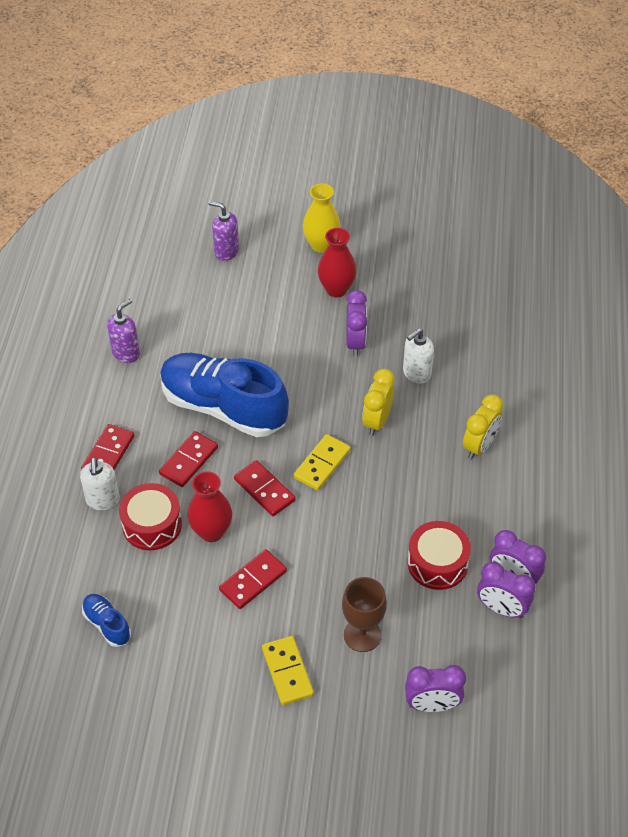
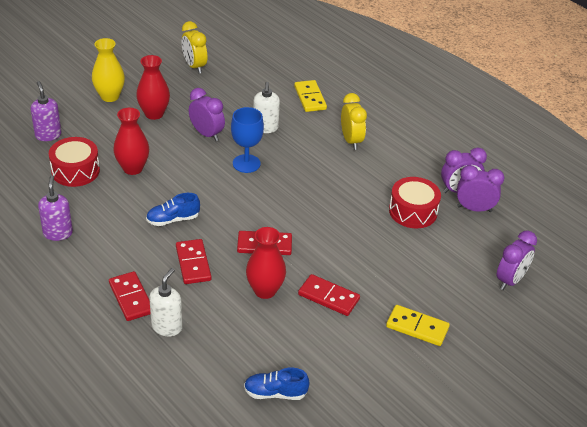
camera: 50 degrees left, 10 degrees down
white soap dispenser [80,457,120,510] -> white soap dispenser turned 105 degrees counterclockwise [149,268,182,336]
red drum [119,483,182,550] -> red drum moved to [49,137,100,187]
blue shoe [160,353,289,437] -> blue shoe [146,193,200,226], size x0.43
purple soap dispenser [208,201,239,261] -> purple soap dispenser turned 90 degrees clockwise [31,81,61,141]
red domino [219,549,287,609] -> red domino turned 60 degrees counterclockwise [298,274,360,316]
yellow domino [294,434,351,491] -> yellow domino moved to [294,80,327,112]
brown goblet [342,577,387,652] -> none
yellow clock [362,369,394,436] -> yellow clock moved to [182,21,207,74]
purple clock [477,562,536,618] -> purple clock turned 150 degrees counterclockwise [457,165,504,212]
none -> red vase [113,108,149,175]
none -> blue goblet [231,107,264,173]

